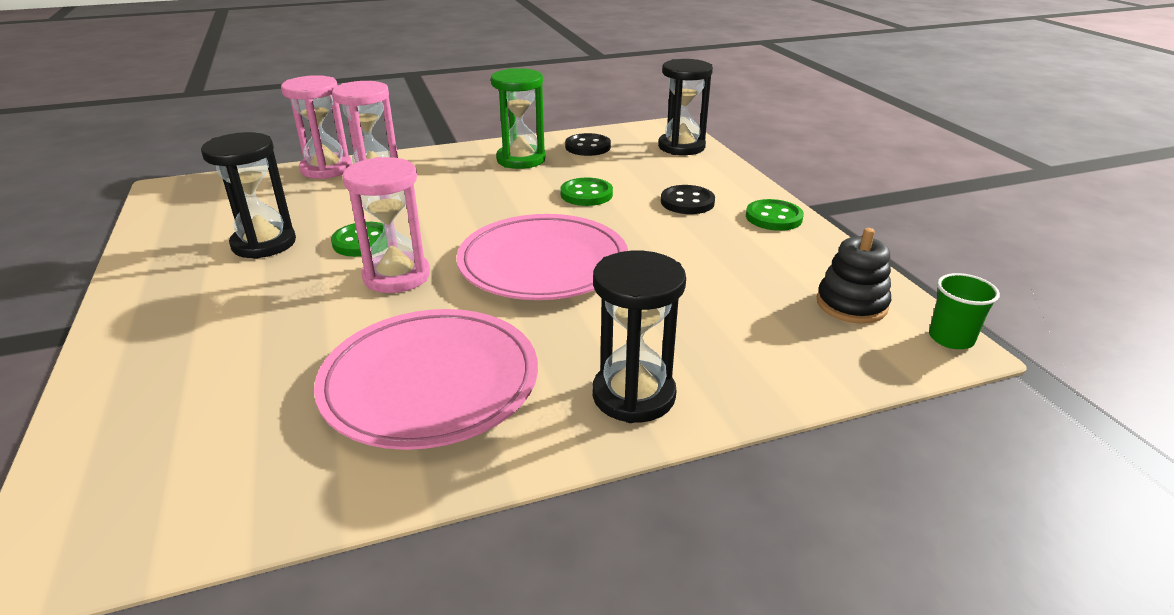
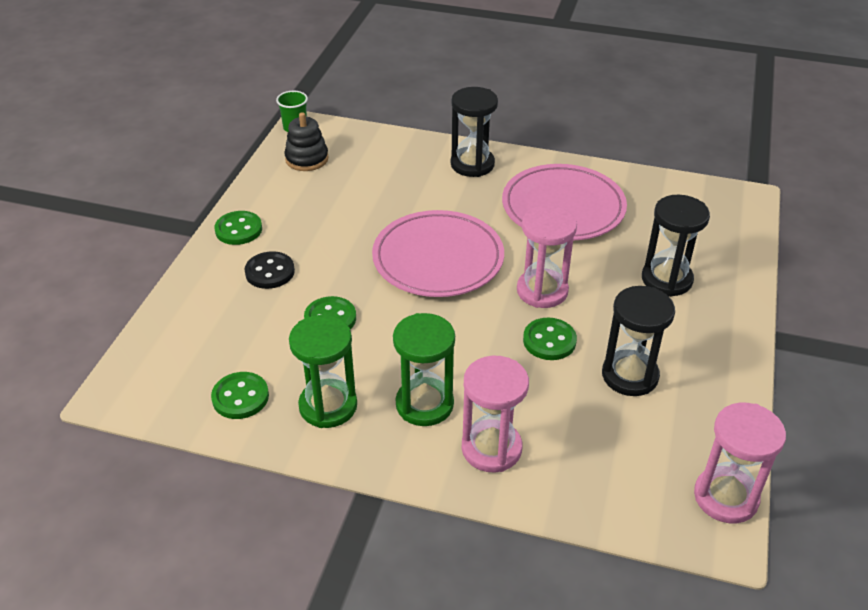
camera: 145 degrees left, 10 degrees up
pink hourglass [281,75,352,179] -> pink hourglass moved to [694,403,786,523]
black button [565,133,611,156] -> green button [211,372,269,419]
black hourglass [658,59,713,155] -> black hourglass moved to [642,195,710,297]
none -> green hourglass [393,313,455,426]

